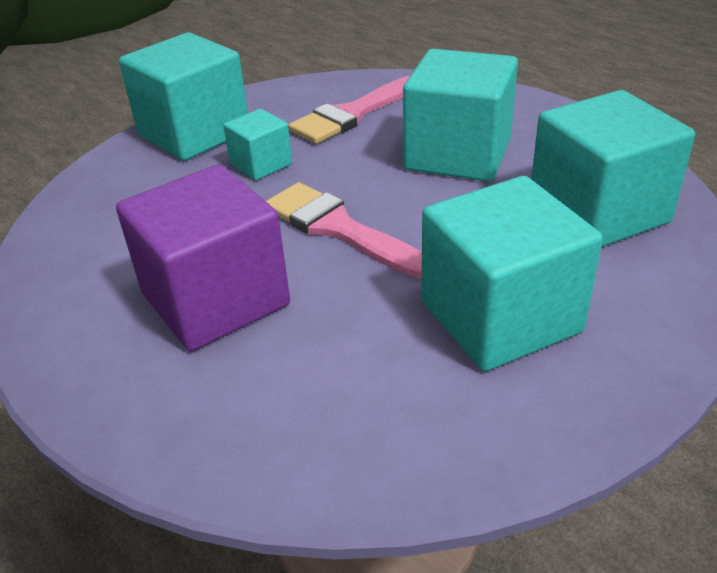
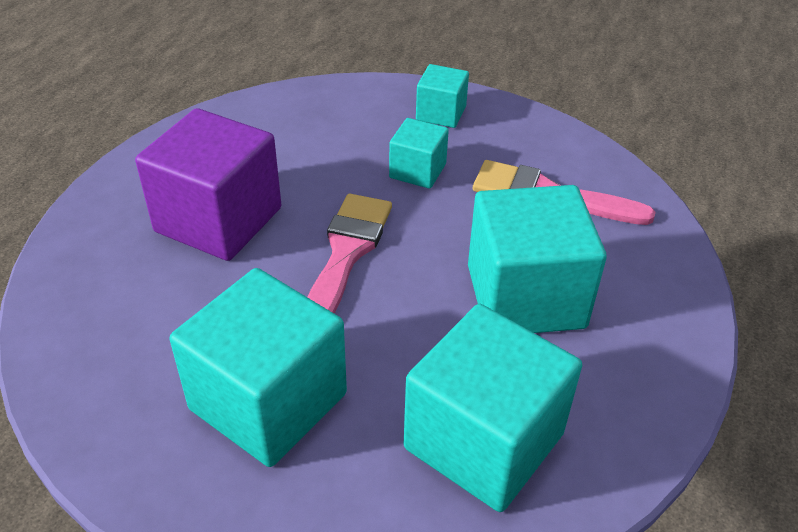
camera: 60 degrees right, 5 degrees up
turquoise cube [119,32,248,161] -> turquoise cube [416,64,469,128], size x0.52

